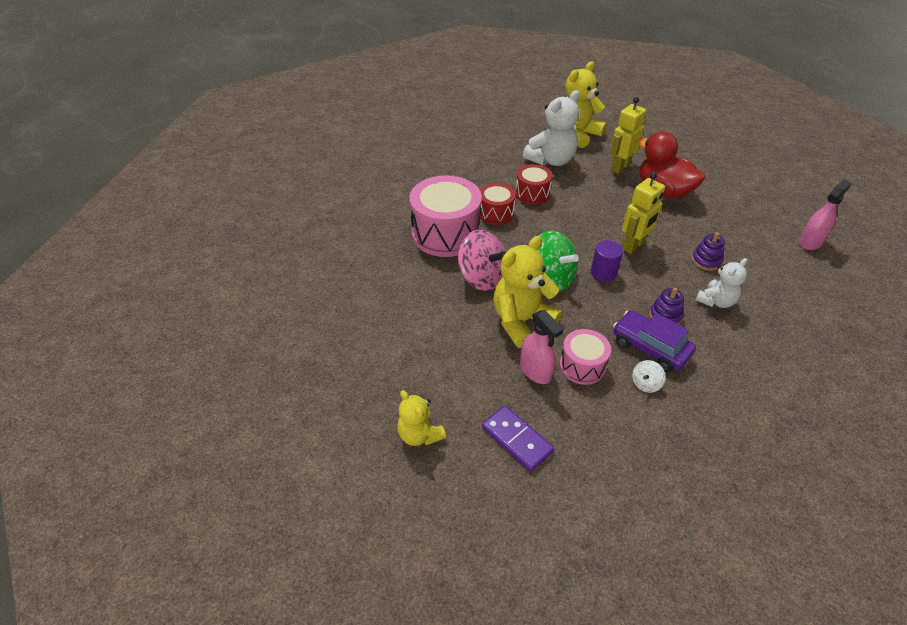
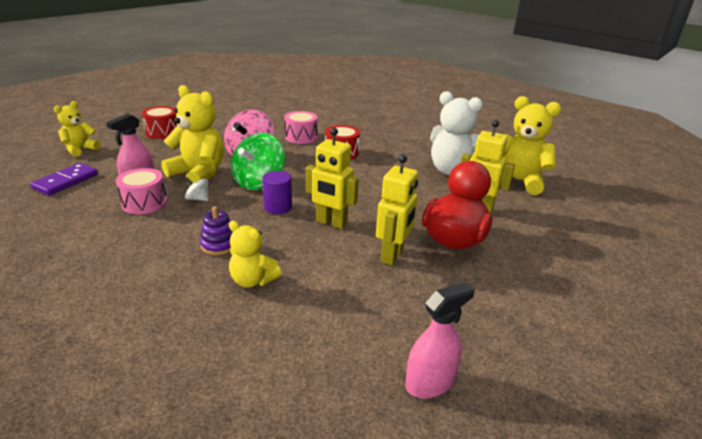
camera: 70 degrees right, 15 degrees down
pink drum [410,175,482,257] -> pink drum [284,111,318,144], size x0.54
red drum [515,164,553,205] -> red drum moved to [142,106,177,139]
purple car [613,310,696,373] -> none
white spinning top [632,360,666,393] -> white spinning top moved to [185,177,208,201]
purple stacking toy [692,232,725,271] -> none
white teddy bear [696,258,747,308] -> yellow teddy bear [229,221,282,288]
pink spray bottle [799,179,852,250] -> pink spray bottle turned 60 degrees counterclockwise [405,282,475,398]
none -> yellow robot [376,154,418,265]

